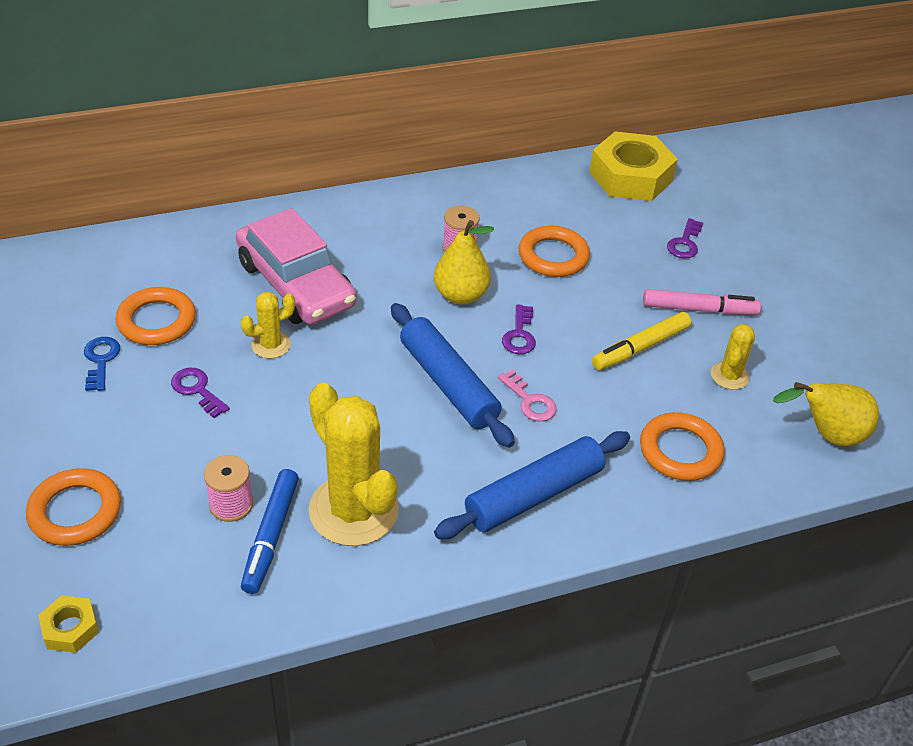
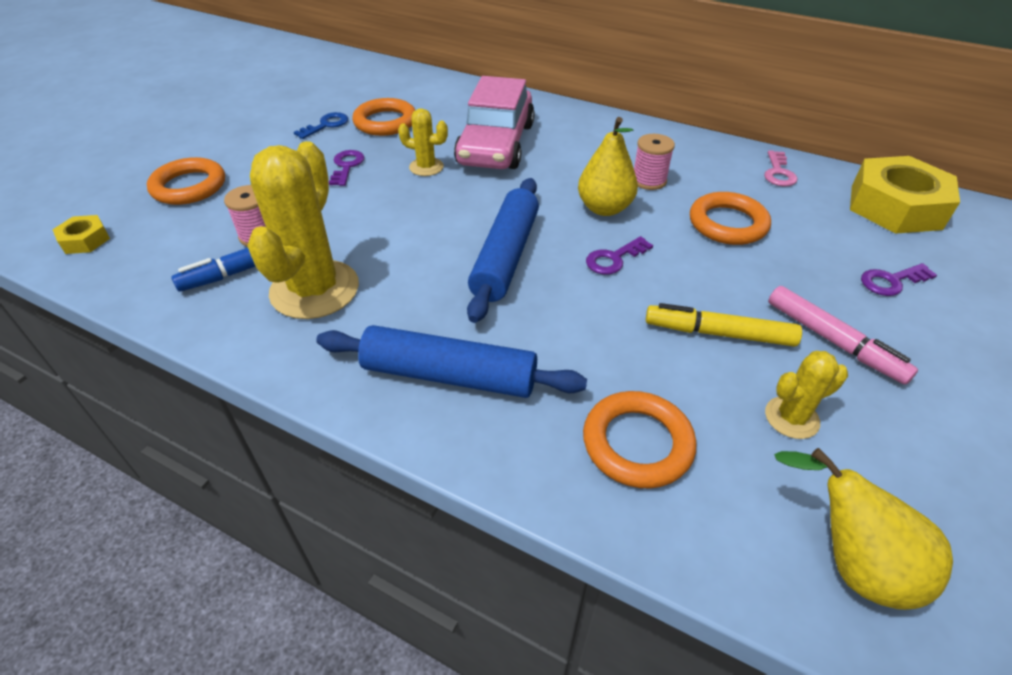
camera: 50 degrees right, 0 degrees up
pink key [498,369,557,422] -> pink key moved to [764,150,797,186]

